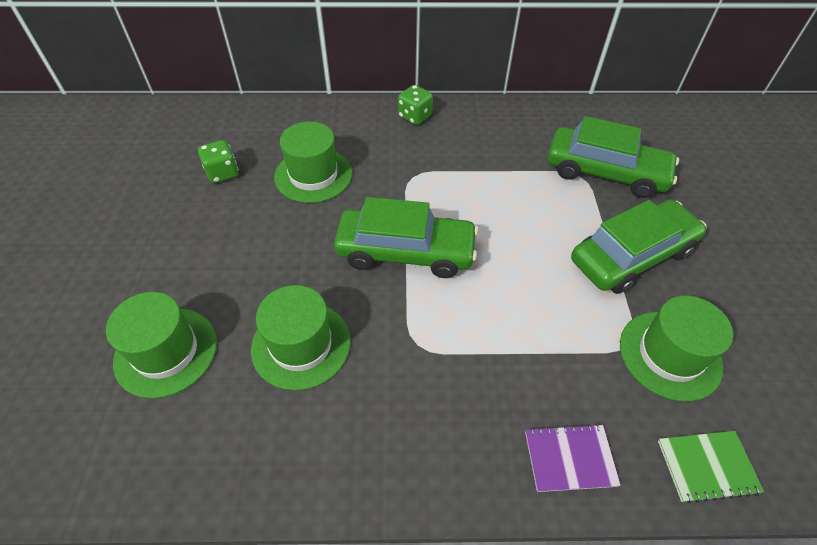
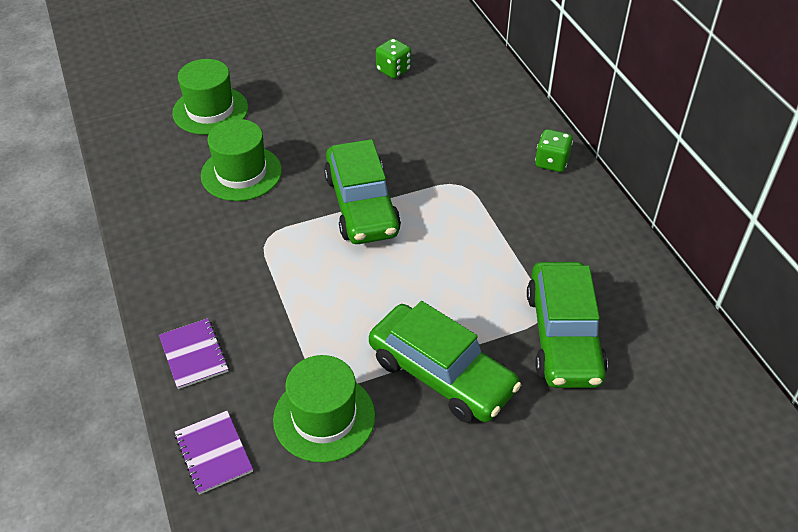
camera: 70 degrees right, 5 degrees down
green hat [274,122,352,203] -> none
green notebook [658,431,764,503] -> purple notebook [175,411,253,495]

